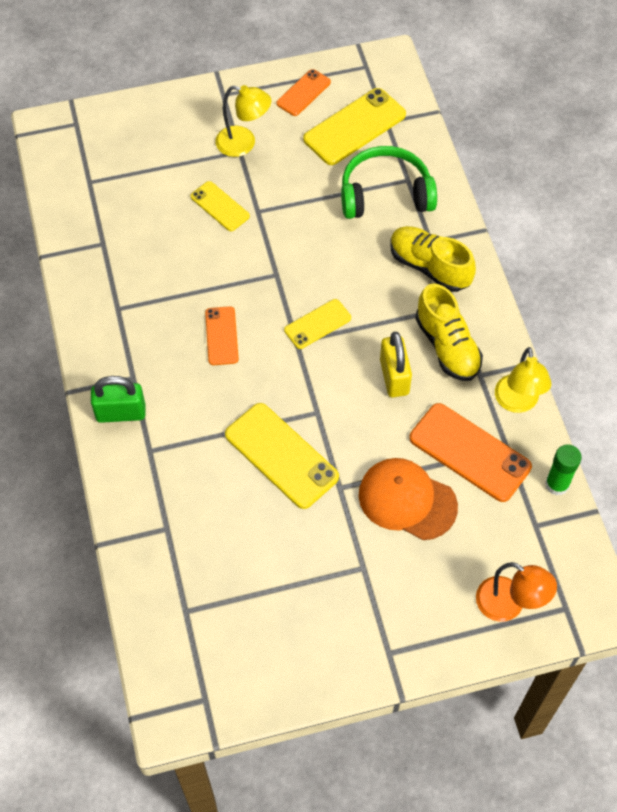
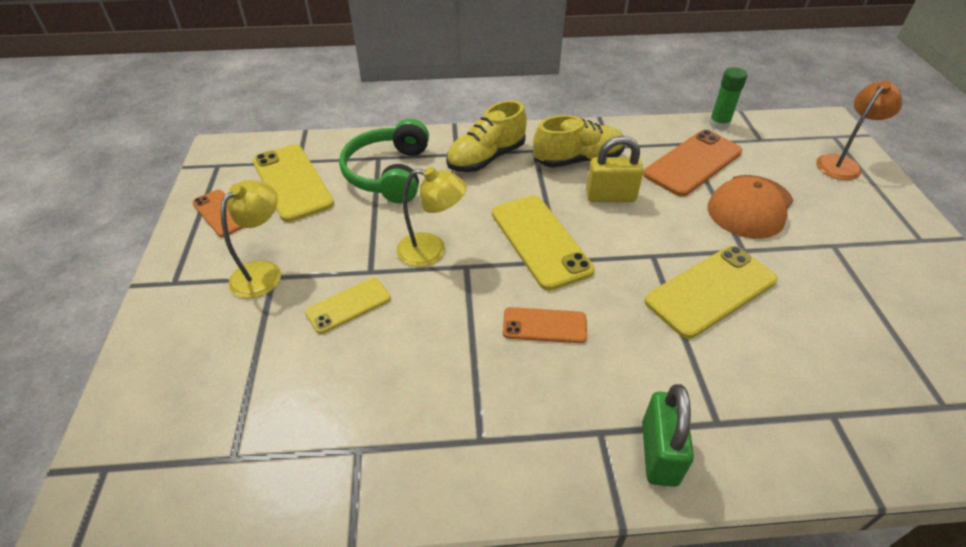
camera: 80 degrees left, 15 degrees down
yellow phone [284,299,351,349] -> yellow phone [492,195,595,291], size x1.72
yellow lamp [495,347,552,413] -> yellow lamp moved to [397,167,466,267]

